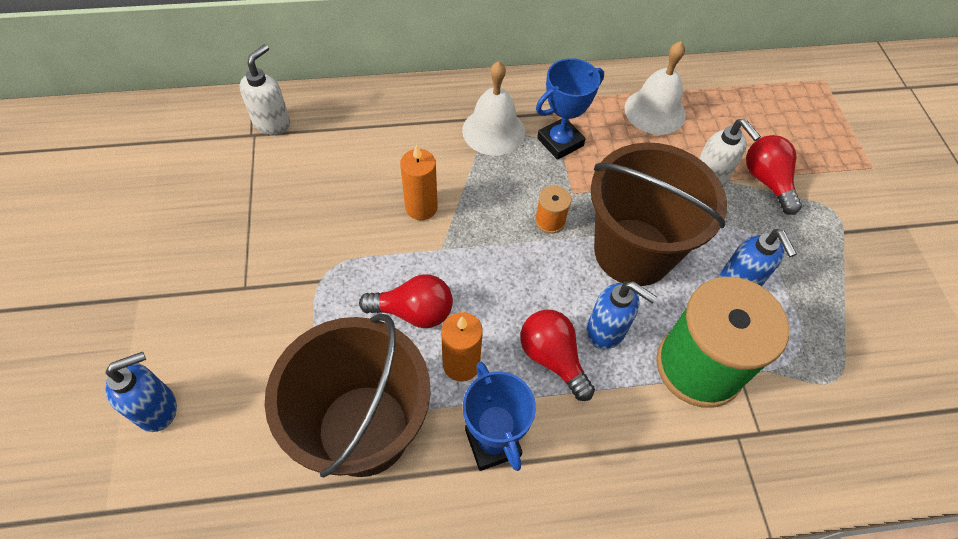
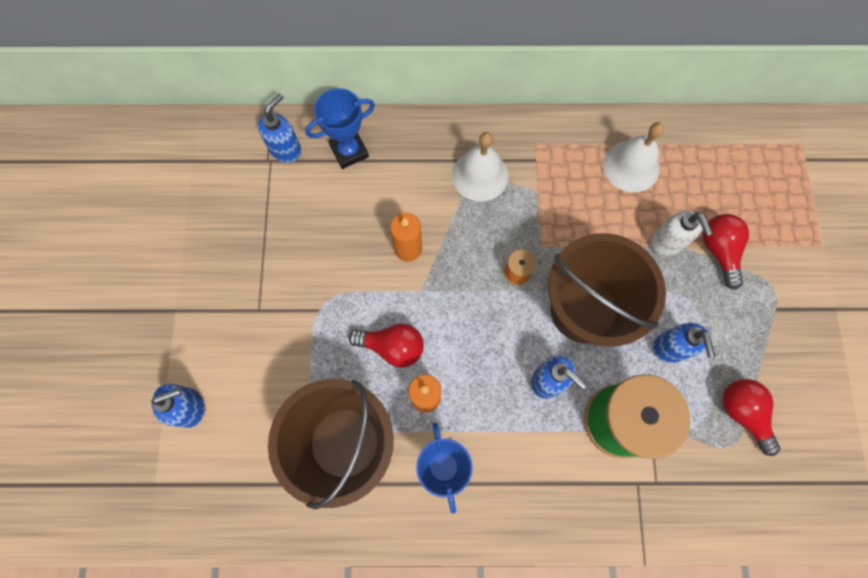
camera: 10 degrees right, 15 degrees up
white soap dispenser [240,44,290,135] -> blue soap dispenser [258,93,301,163]
red light bulb [520,310,595,401] -> red light bulb moved to [722,379,780,456]
blue trophy [536,58,604,160] -> blue trophy moved to [305,88,375,169]

